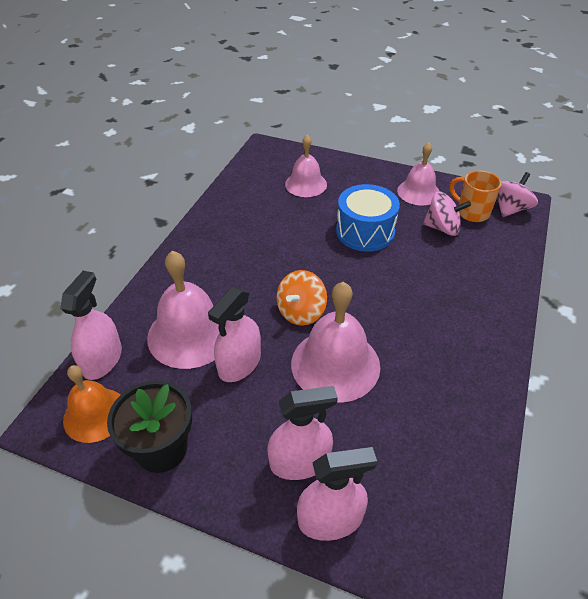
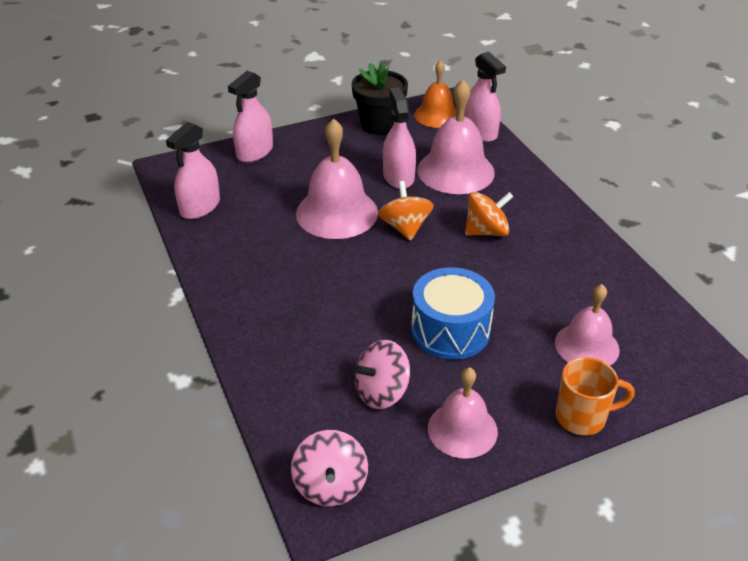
camera: 135 degrees right, 5 degrees down
pink spray bottle [267,386,338,480] -> pink spray bottle moved to [166,122,220,219]
orange mug [449,171,502,222] -> orange mug moved to [556,357,635,435]
none -> orange spinning top [465,192,513,236]

